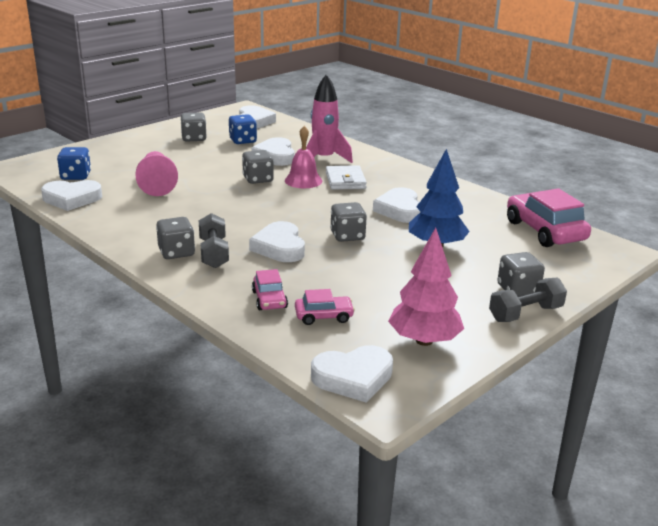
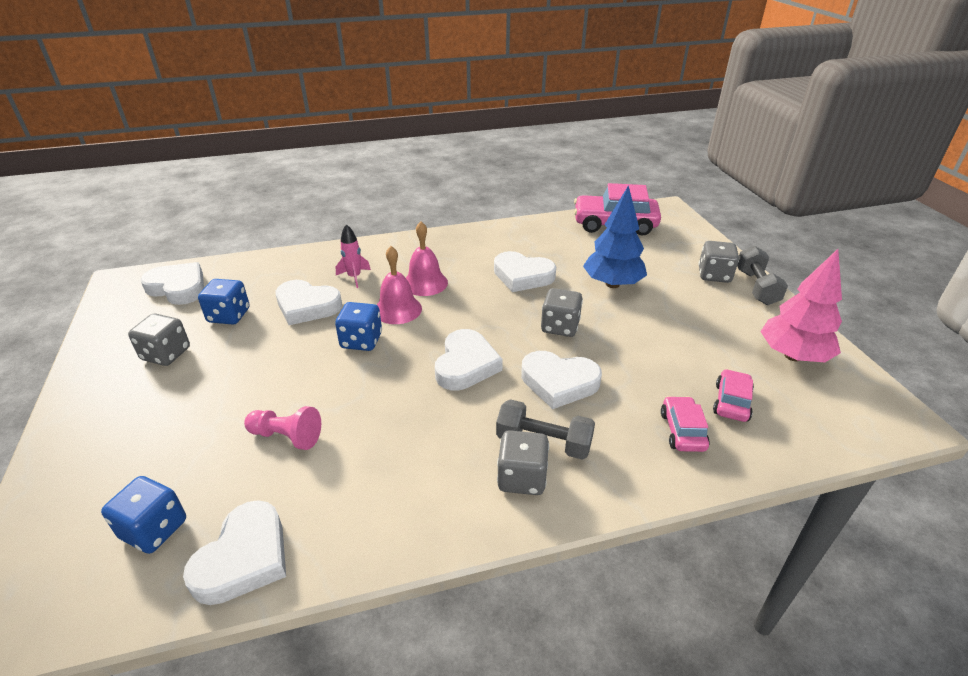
camera: 60 degrees left, 10 degrees up
pink pawn [135,151,178,196] -> pink pawn [244,406,321,450], size x0.65
grey dice [242,150,274,184] -> blue dice [335,302,382,351]
pink car [252,269,288,310] -> pink car turned 105 degrees counterclockwise [661,396,710,452]
pink rocket [306,74,353,163] -> pink rocket [336,224,371,288], size x0.55
white heart [311,345,393,403] -> white heart moved to [435,329,503,390]
white wallet [326,165,367,190] -> pink bell [406,221,448,296]

